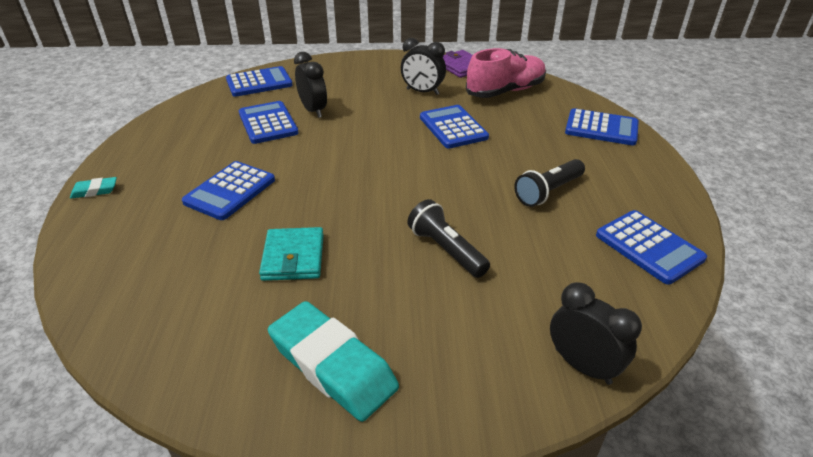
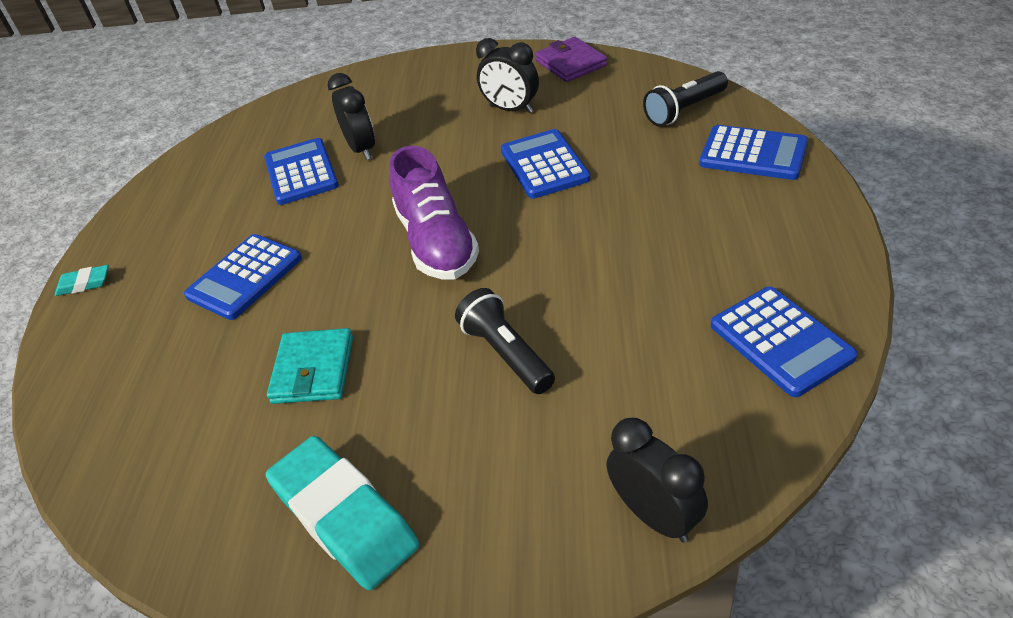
camera: 10 degrees right, 5 degrees up
blue calculator [226,66,293,97] -> none
pink shoe [466,48,546,98] -> none
black flashlight [514,159,585,207] -> black flashlight moved to [643,71,728,127]
none -> purple shoe [389,146,479,280]

